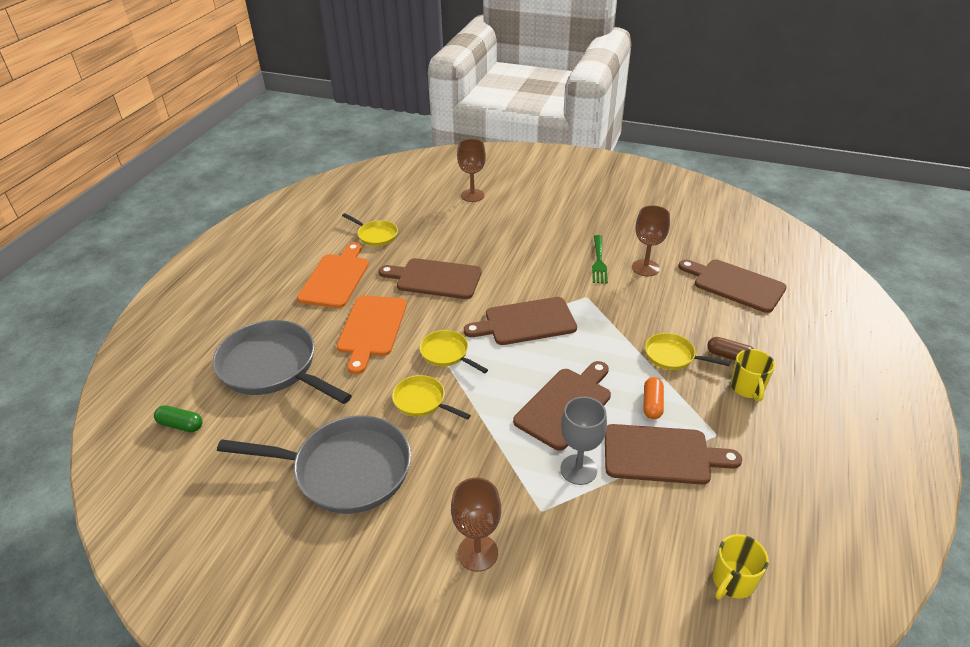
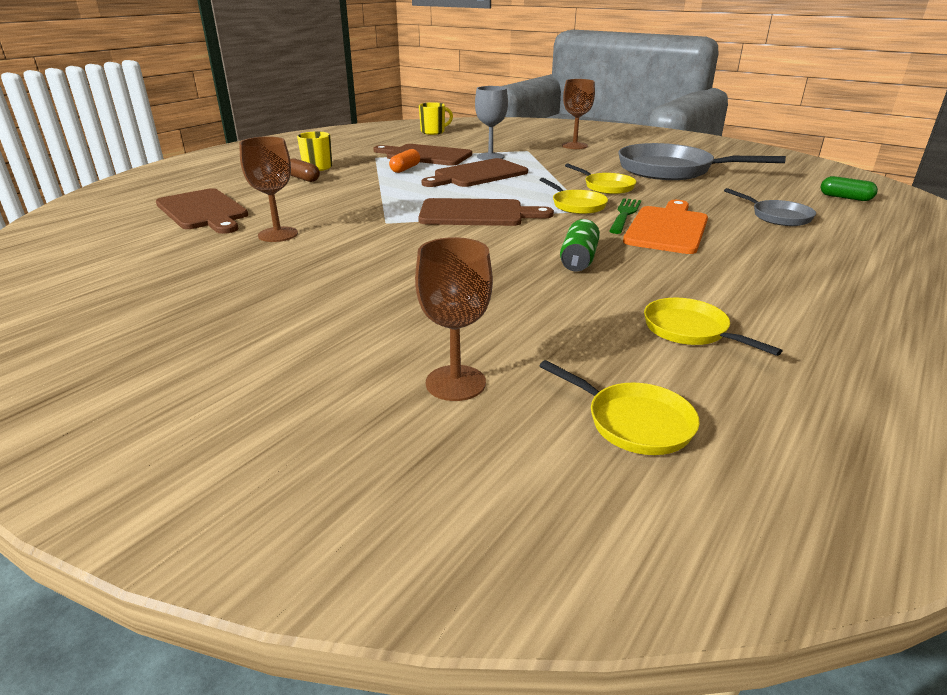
camera: 165 degrees left, 10 degrees down
grey pan [212,320,352,404] -> grey pan [724,188,816,226], size x0.50
orange cutting board [297,243,369,308] -> none
brown cutting board [379,258,482,299] -> green can [560,219,600,272]
green fork [592,235,608,284] -> green fork moved to [609,198,641,234]
yellow pan [645,333,730,370] -> yellow pan moved to [540,360,700,455]

